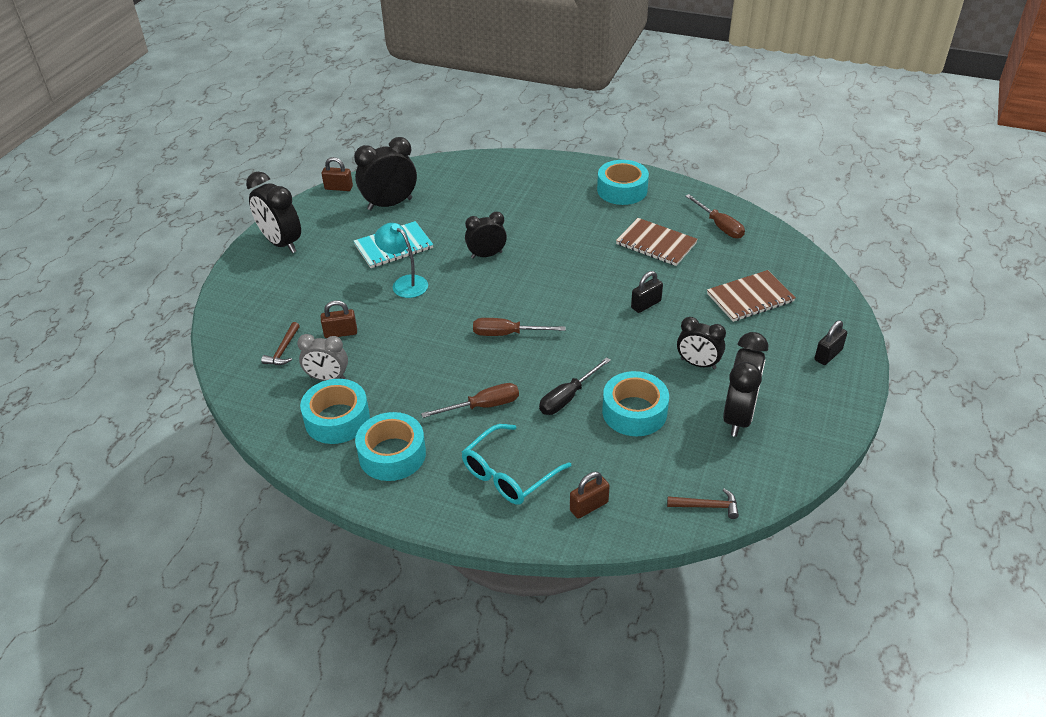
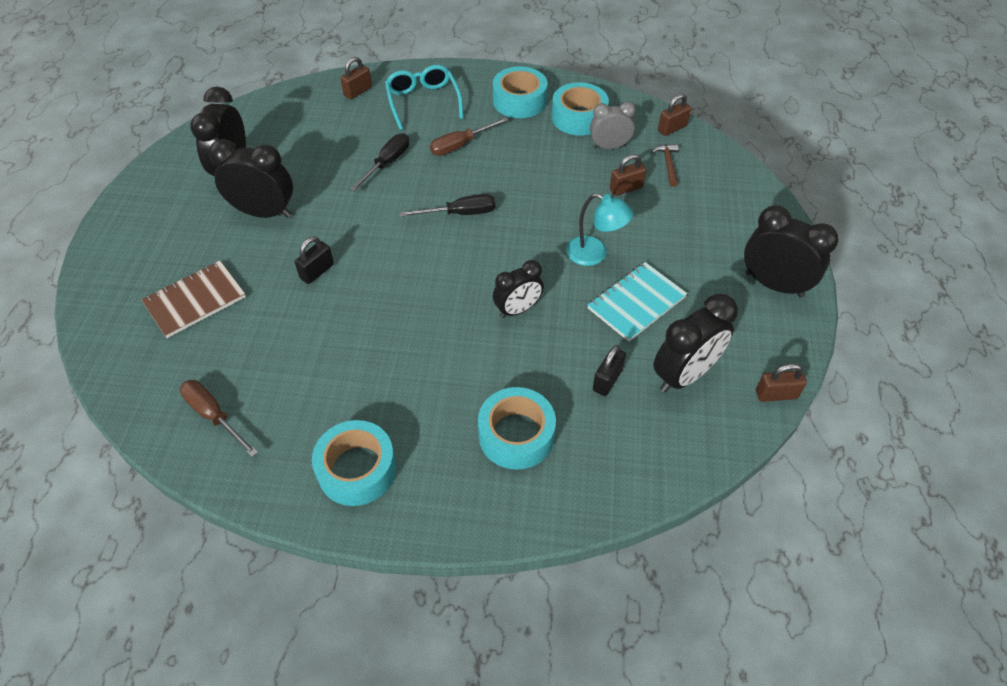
camera: 165 degrees right, 10 degrees up
turquoise glasses [462,424,571,505] -> turquoise glasses turned 45 degrees counterclockwise [385,65,463,130]
brown screwdriver [473,318,566,336] -> black screwdriver [400,194,495,217]
turquoise tape [602,371,669,436] -> turquoise tape moved to [478,387,556,470]
brown notebook [616,218,698,266] -> none
brown hammer [667,489,739,519] -> none
black clock [677,317,726,369] -> black clock [209,139,293,218], size x1.55
black padlock [815,320,847,365] -> black padlock moved to [593,345,626,396]
none -> brown padlock [658,94,691,136]

